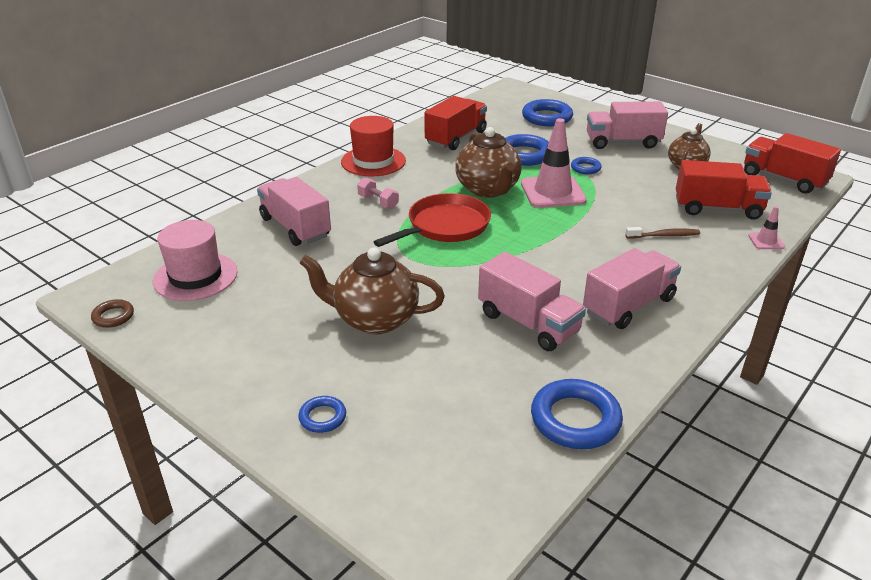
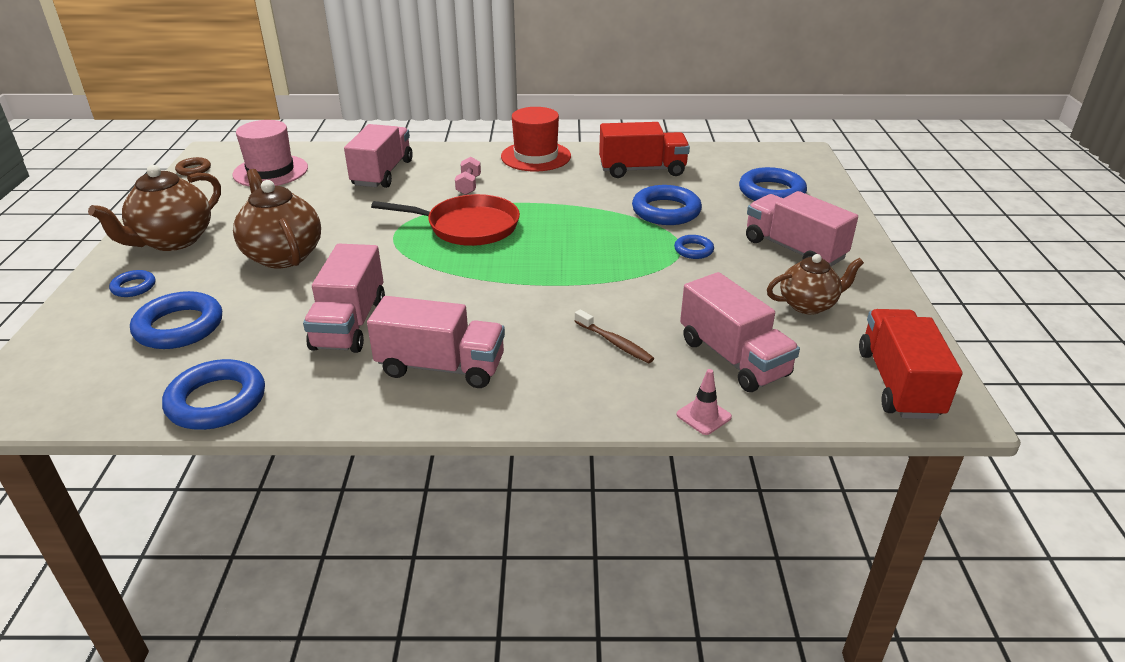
camera: 50 degrees right, 0 degrees up
brown teapot [455,127,522,198] -> brown teapot moved to [88,165,221,251]
pink traffic cone [521,118,587,208] -> none
red truck [676,160,772,220] -> pink truck [680,272,800,392]
none -> blue ring [130,291,222,349]

